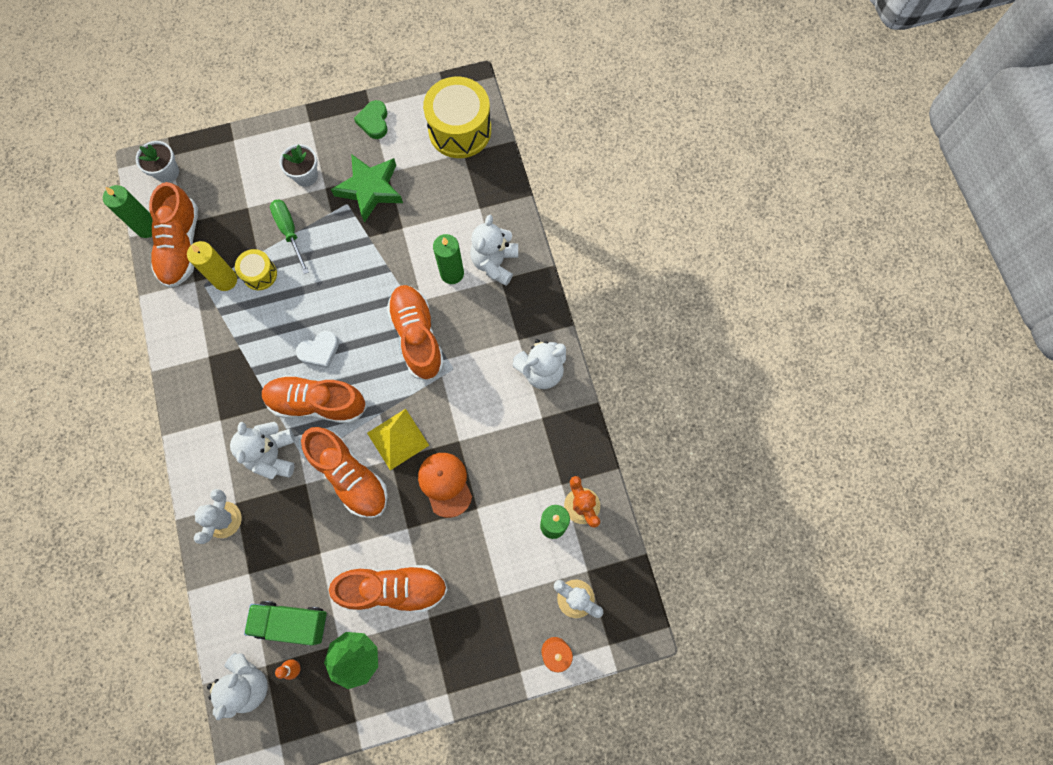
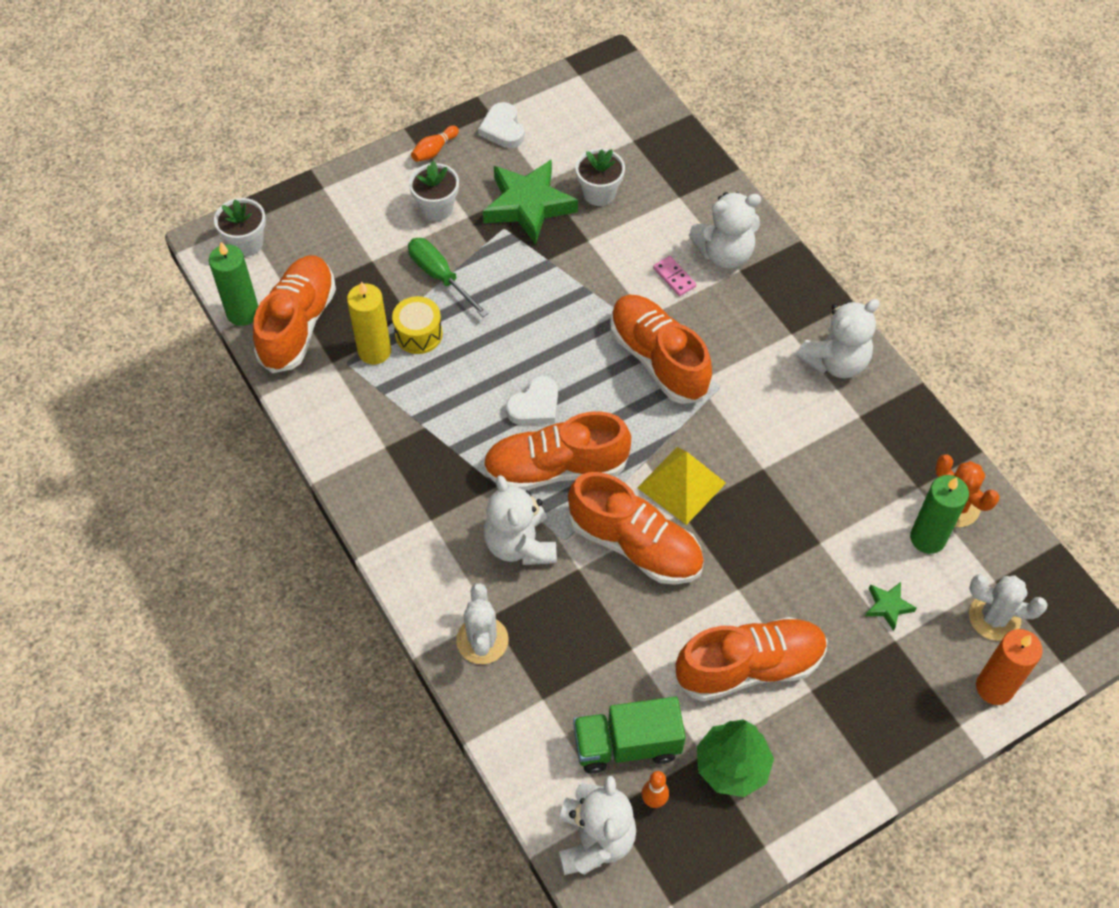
camera: 15 degrees left, 15 degrees down
orange shoe [149,182,198,288] -> orange shoe turned 150 degrees counterclockwise [253,255,336,373]
green heart [354,100,388,139] -> white heart [478,102,524,148]
orange cap [418,453,472,518] -> none
yellow drum [423,77,491,158] -> none
green candle [433,234,464,284] -> pink domino [653,256,696,296]
white teddy bear [470,214,518,286] -> white teddy bear turned 105 degrees counterclockwise [689,192,761,269]
none -> orange bowling pin [411,126,459,162]
none -> white flower pot [576,149,625,206]
none -> green star [865,582,916,631]

